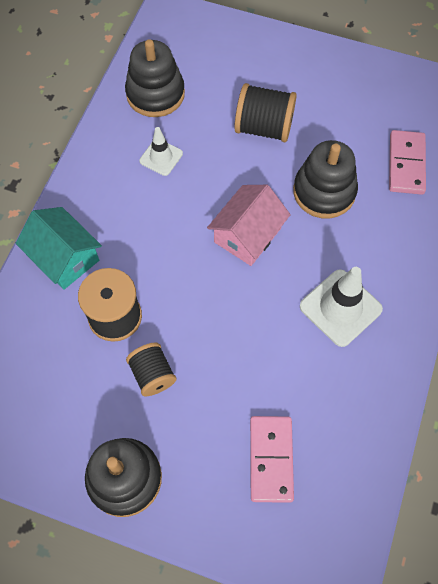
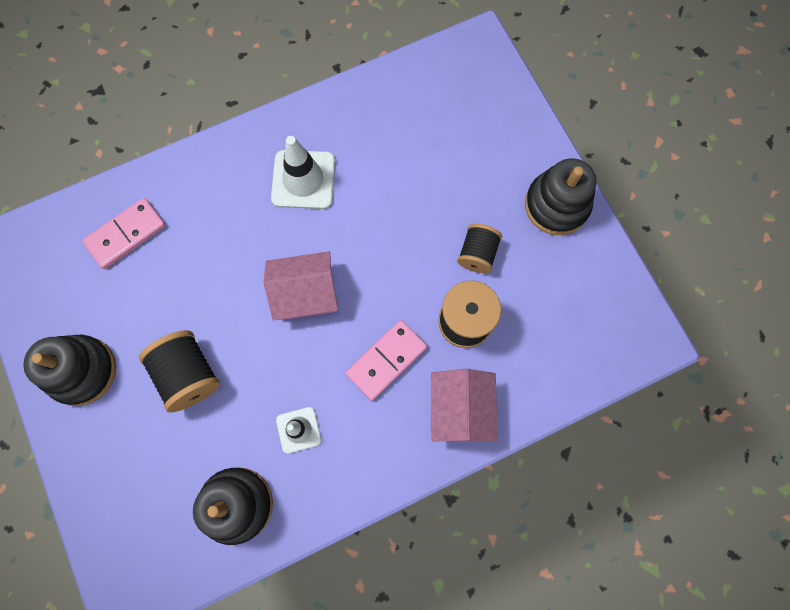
camera: 135 degrees left, 10 degrees up
turquoise house [16,207,102,289] -> pink house [431,369,498,442]
pink domino [250,416,294,503] -> pink domino moved to [346,320,427,401]
black stacking toy [293,140,358,219] -> black stacking toy moved to [23,335,116,406]

